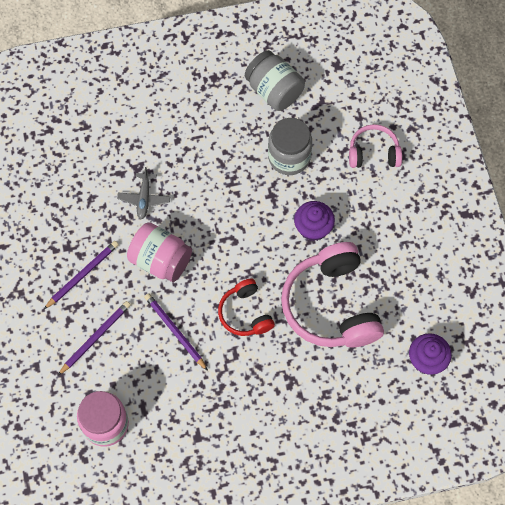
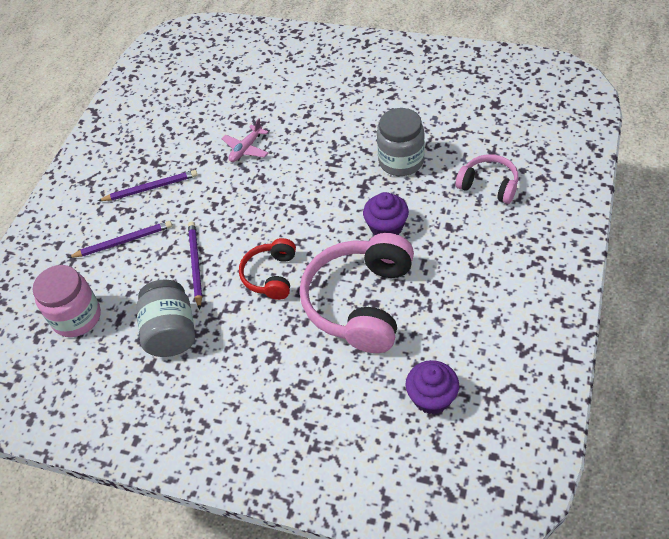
camera: 35 degrees right, 15 degrees down
grey plane [117,167,170,219] -> pink plane [222,118,268,162]
pink jar [127,223,192,282] -> none
grey jar [245,50,305,111] -> grey jar moved to [136,279,195,357]

